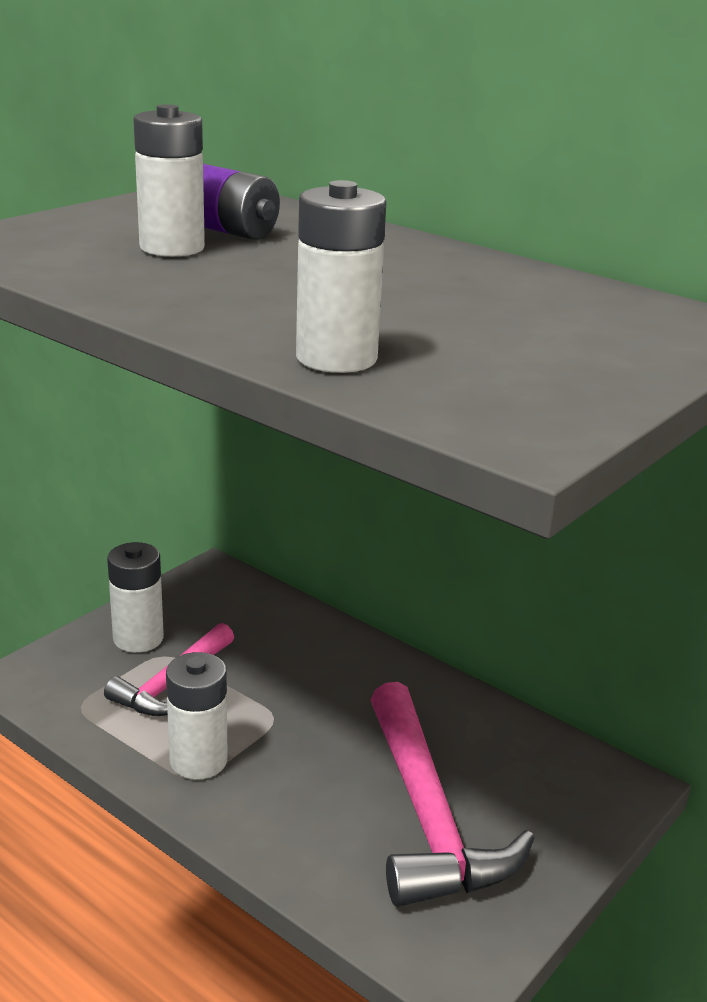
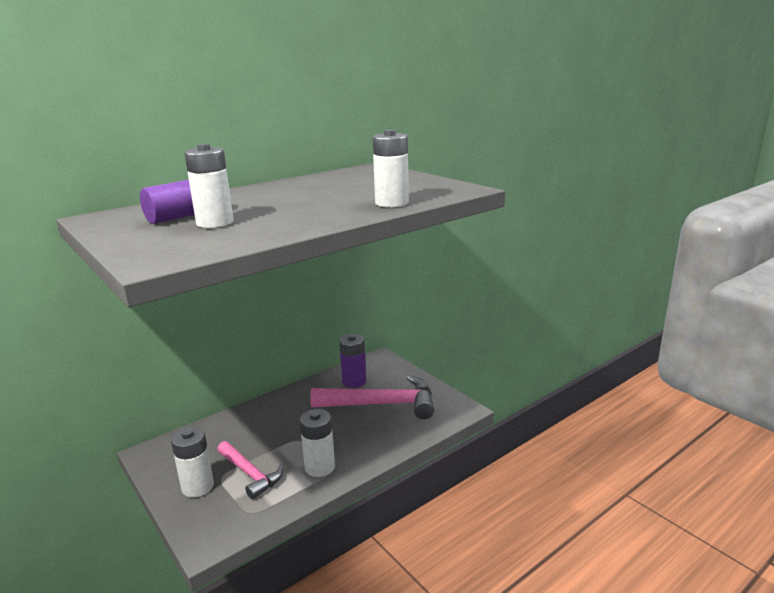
camera: 75 degrees left, 5 degrees down
none -> purple battery [339,334,366,388]

